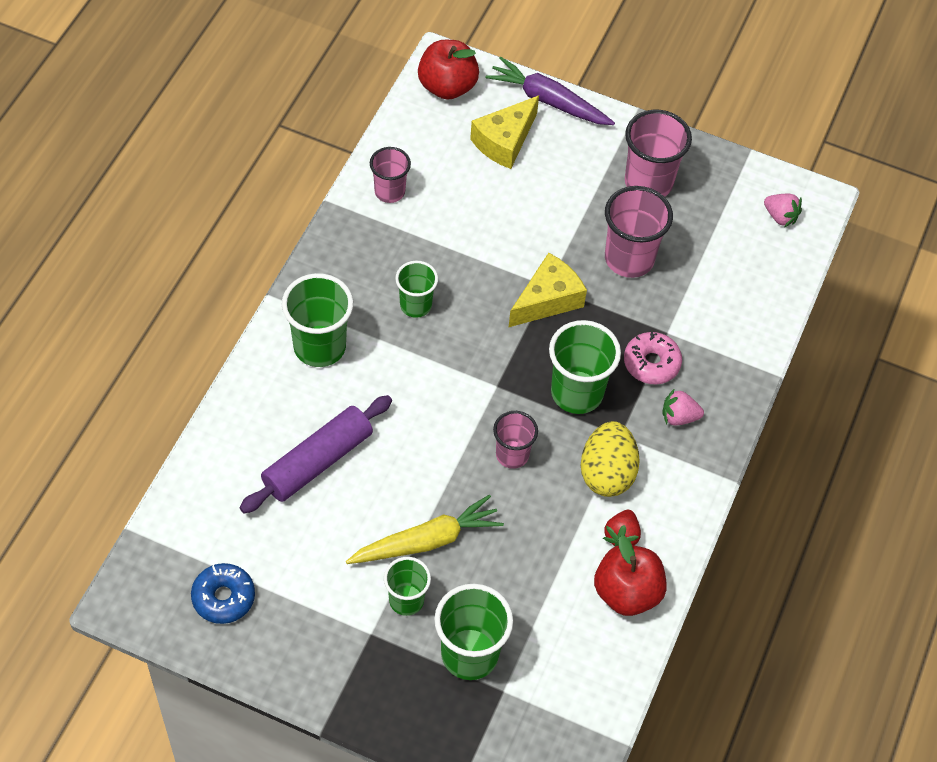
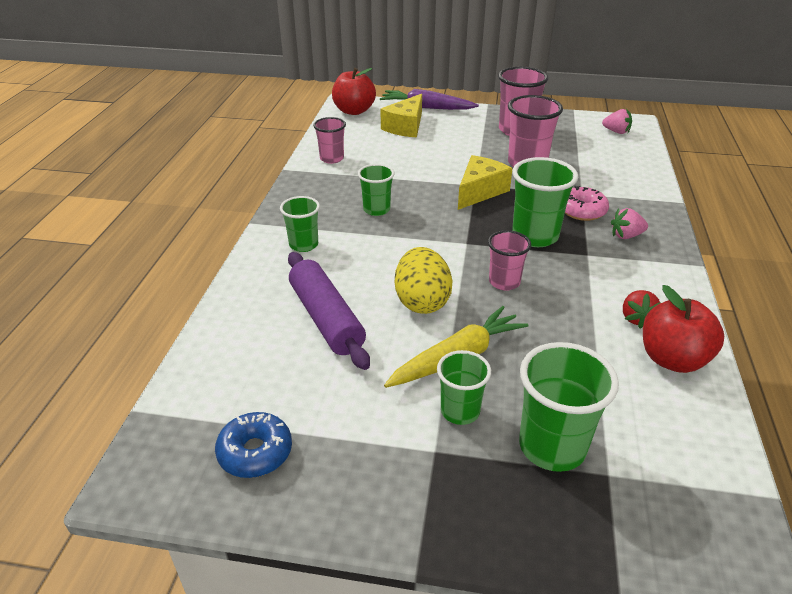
camera: 10 degrees left, 20 degrees down
purple rolling pin [240,395,392,513] -> purple rolling pin turned 60 degrees counterclockwise [288,252,370,370]
green cup [282,273,353,367] -> green cup [280,196,320,252], size x0.62
yellow egg [581,421,640,497] -> yellow egg moved to [395,247,453,314]

